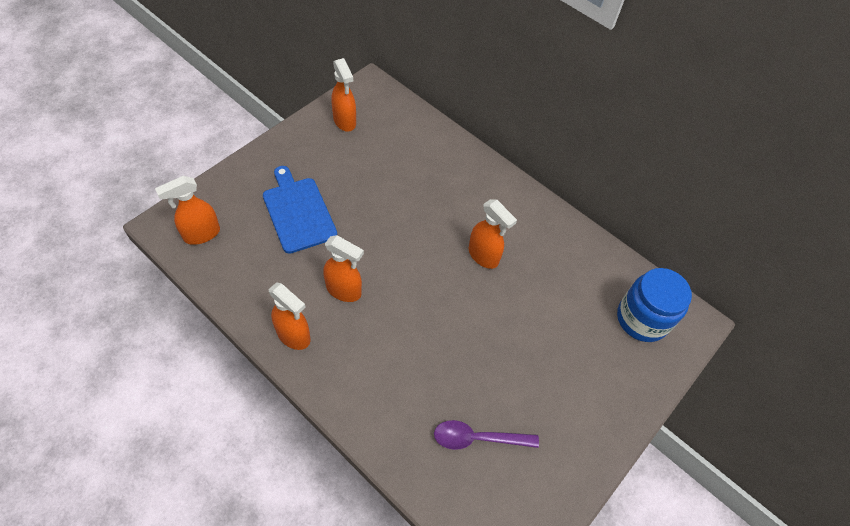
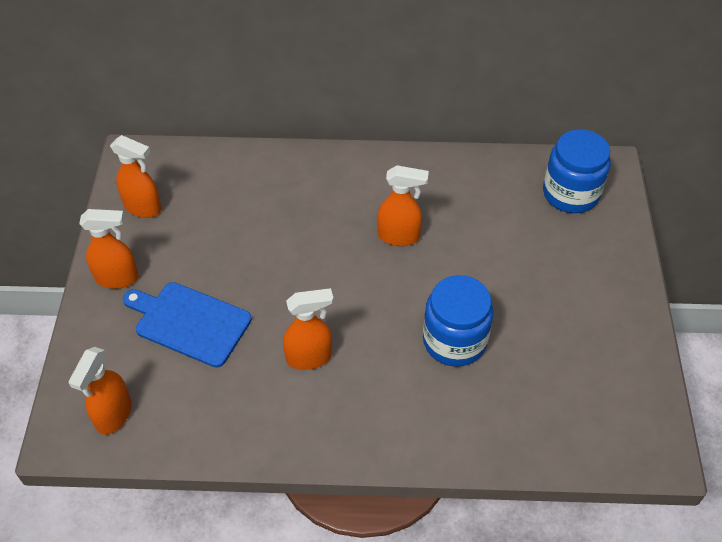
camera: 35 degrees left, 5 degrees down
orange spray bottle [269,283,311,350] -> orange spray bottle moved to [79,209,139,289]
purple spoon [434,420,539,450] -> none
none -> blue jar [423,275,494,367]

